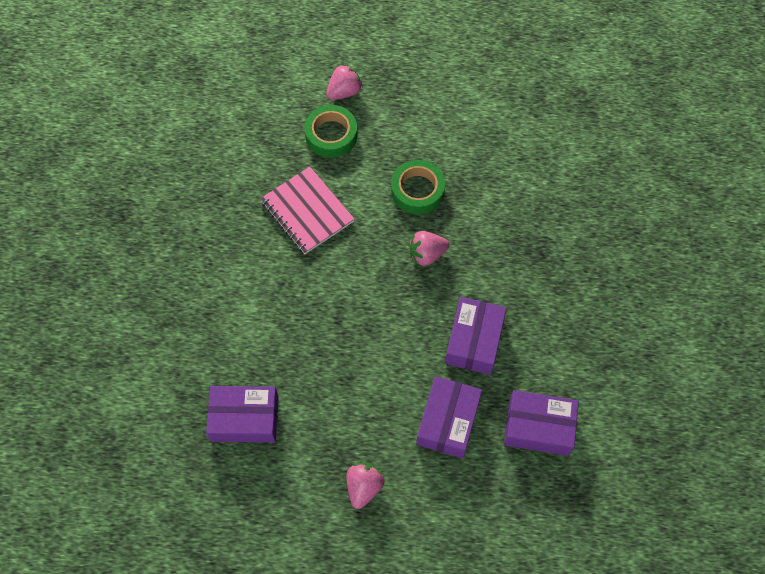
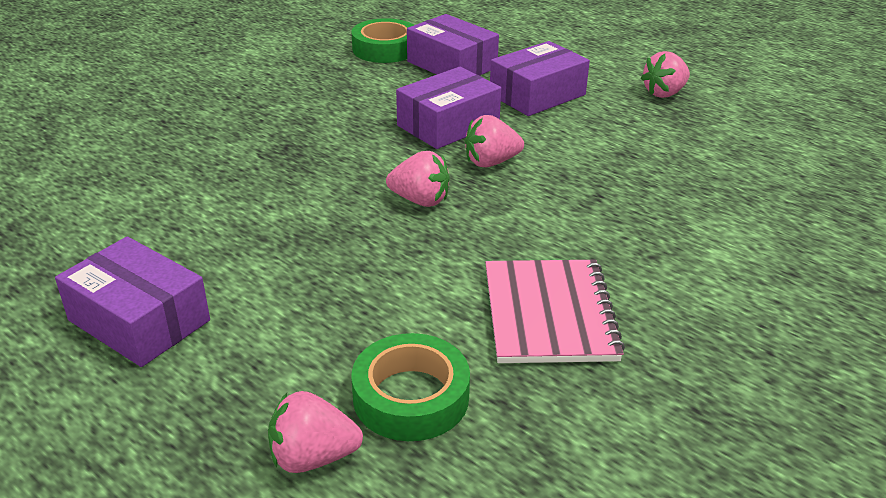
camera: 145 degrees left, 30 degrees down
purple box [206,386,279,443] -> purple box moved to [55,236,210,367]
green tape [391,160,445,214] -> green tape moved to [351,18,414,63]
none -> pink strawberry [465,115,524,168]

